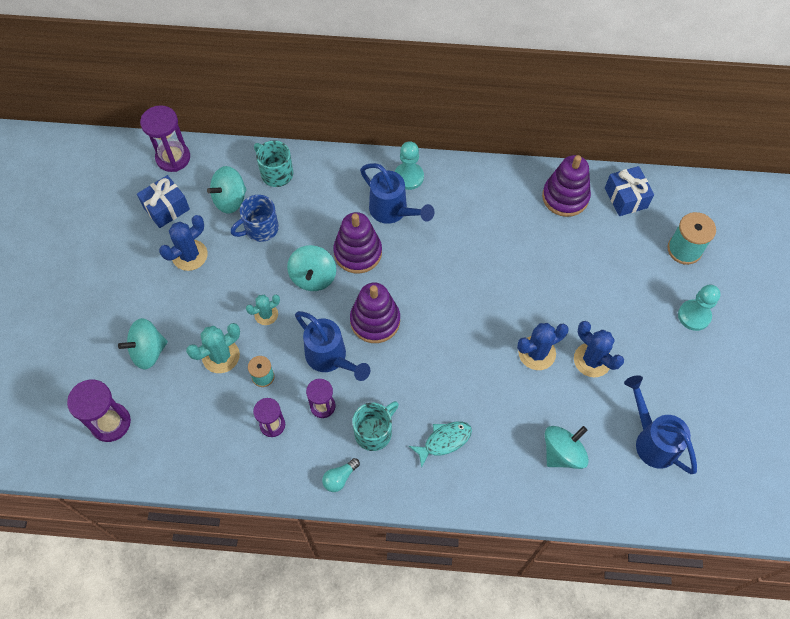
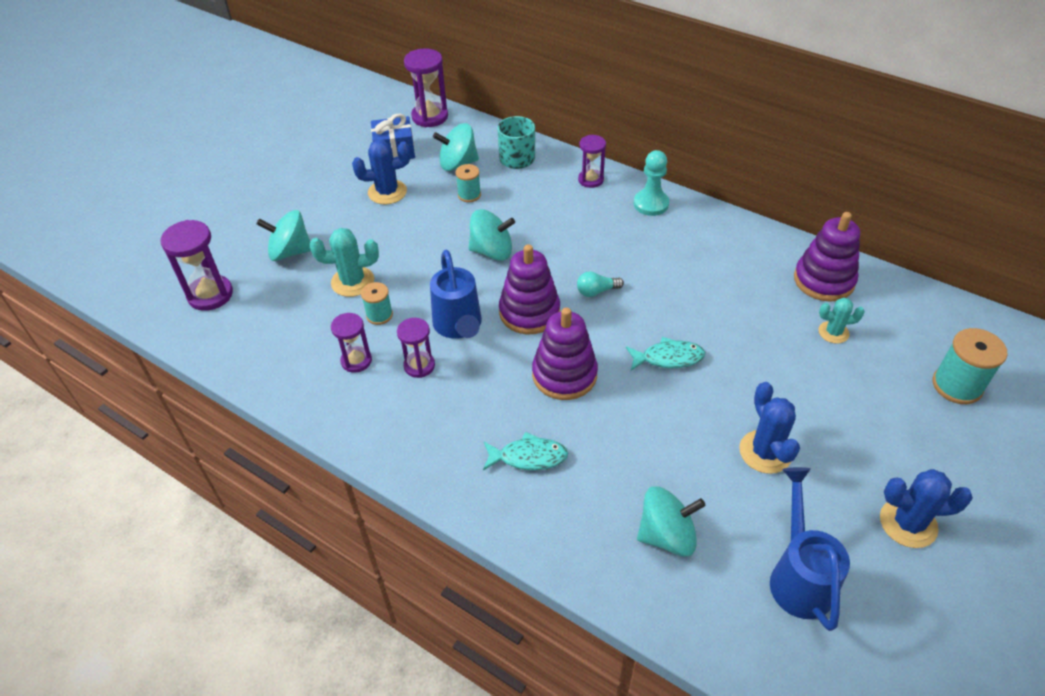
camera: 30 degrees right, 15 degrees down
blue mug [231,195,279,242] -> turquoise spool [455,164,481,202]
turquoise cactus [246,295,280,325] -> turquoise cactus moved to [818,298,865,344]
turquoise spinning top [287,245,336,291] -> turquoise spinning top turned 120 degrees counterclockwise [468,209,515,261]
turquoise light bulb [322,458,360,492] -> turquoise light bulb moved to [577,271,624,297]
purple stacking toy [333,212,382,274] -> purple stacking toy moved to [532,308,598,400]
turquoise mug [352,401,399,451] -> none
blue watering can [360,163,435,224] -> none
blue cactus [517,323,569,370] -> blue cactus moved to [880,469,973,548]
blue gift [605,166,654,216] -> none
turquoise pawn [678,284,721,331] -> none
none -> purple hourglass [578,135,606,188]
none -> turquoise fish [626,337,705,370]

